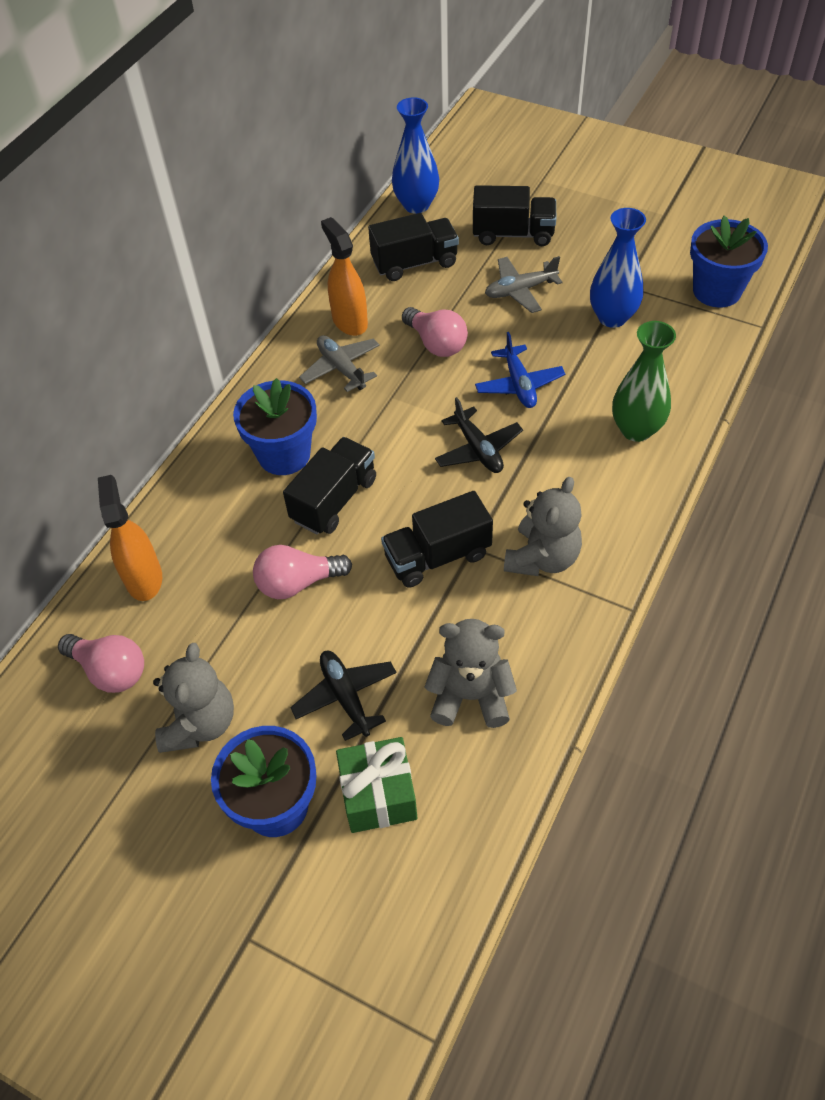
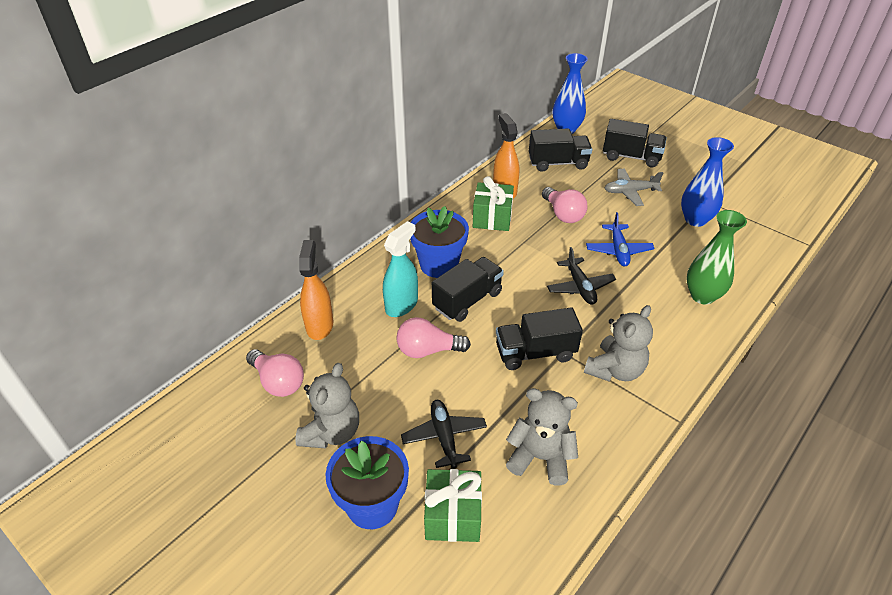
camera: 10 degrees right, 10 degrees down
grey plane [299,335,380,392] -> green gift [473,176,514,231]
blue flower pot [690,216,768,308] -> none
none -> turquoise spray bottle [383,221,418,317]

